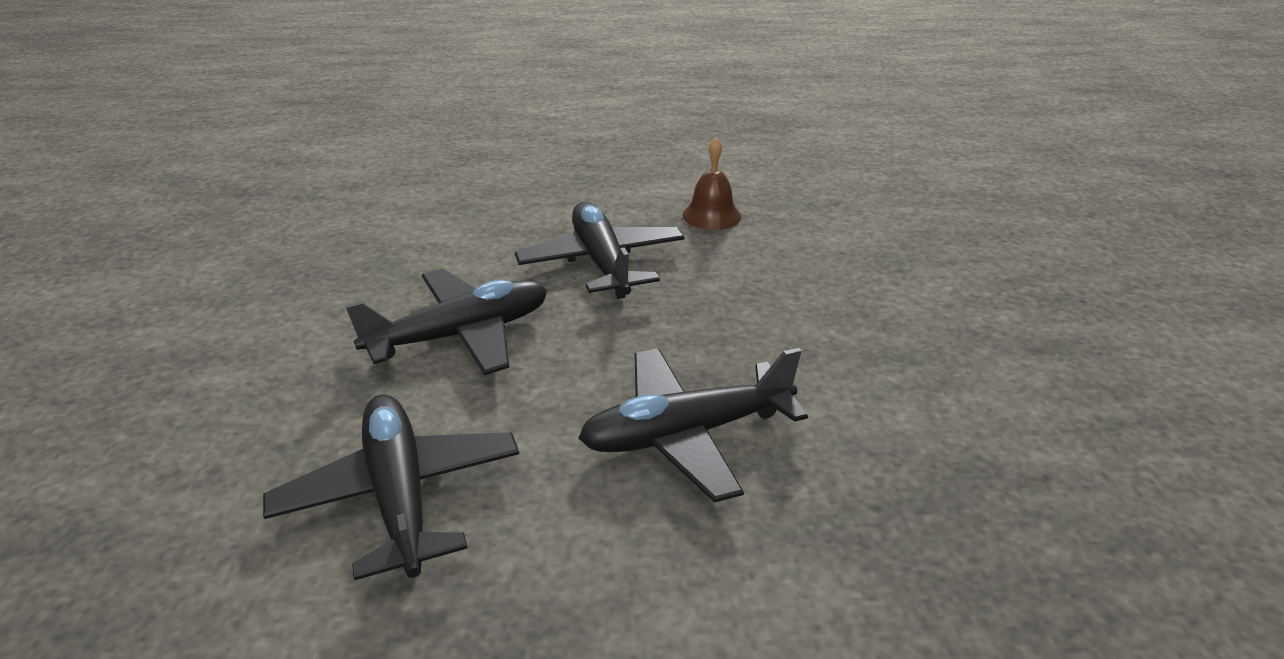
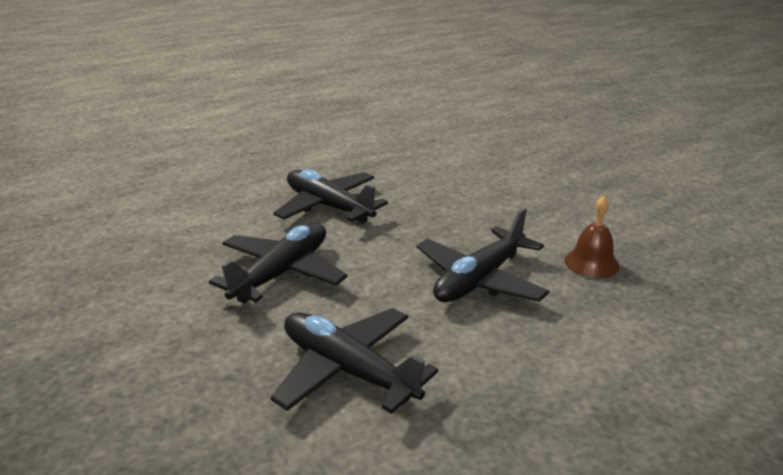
camera: 30 degrees left, 5 degrees down
brown bell [682,138,741,230] -> brown bell moved to [564,196,620,278]

